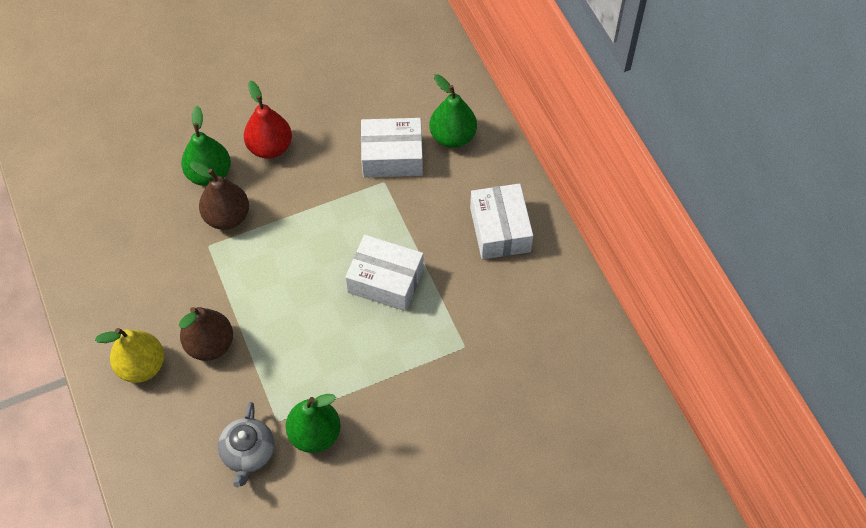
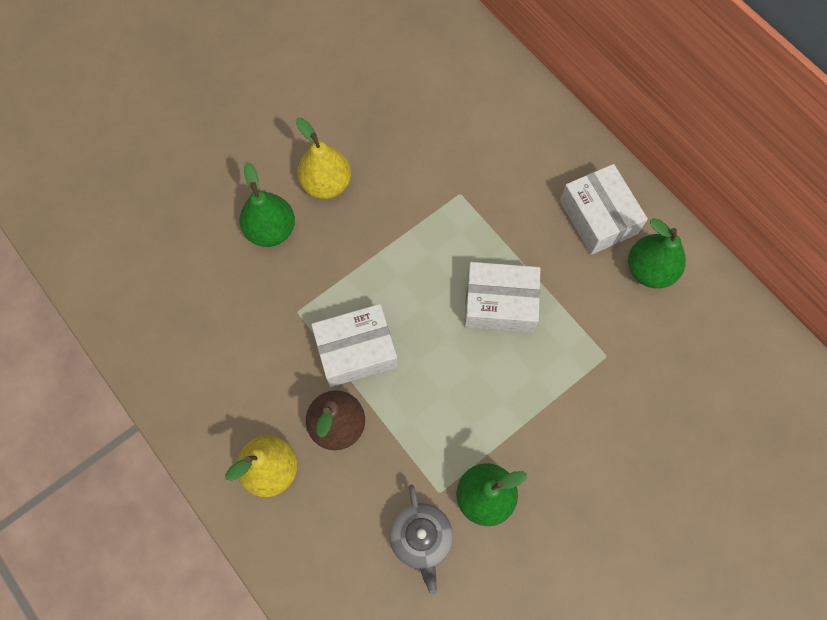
camera: 15 degrees left, 10 degrees up
brown pear [190,162,249,230] -> none
red pear [244,81,292,159] -> yellow pear [296,118,351,199]
white box [361,118,423,178] -> white box moved to [311,304,398,387]
green pear [430,74,477,148] -> green pear moved to [628,218,686,288]

